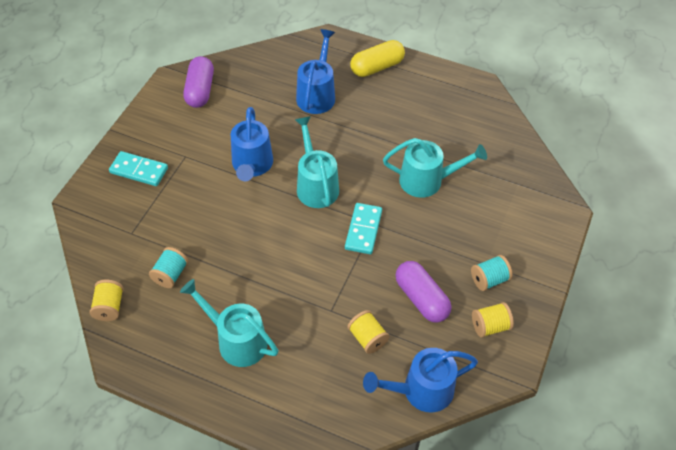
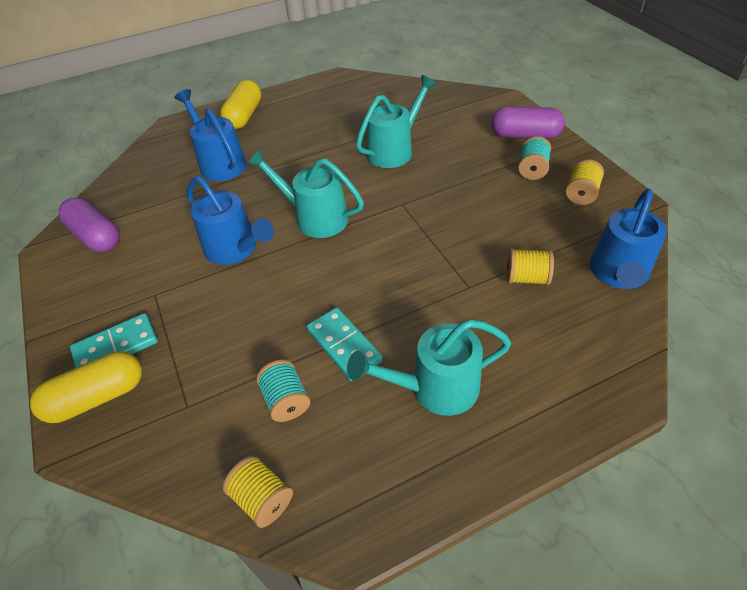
camera: 45 degrees left, 5 degrees down
turquoise domino [345,203,382,254] -> turquoise domino moved to [306,307,383,381]
purple capsule [395,261,451,323] -> purple capsule moved to [491,106,565,139]
none -> yellow capsule [30,351,142,423]

